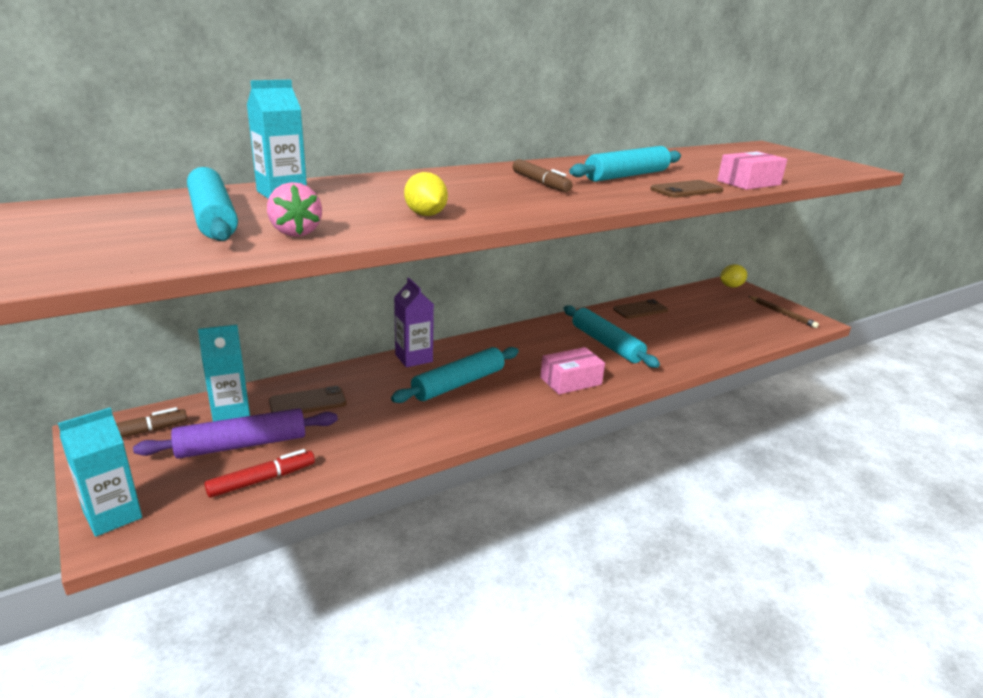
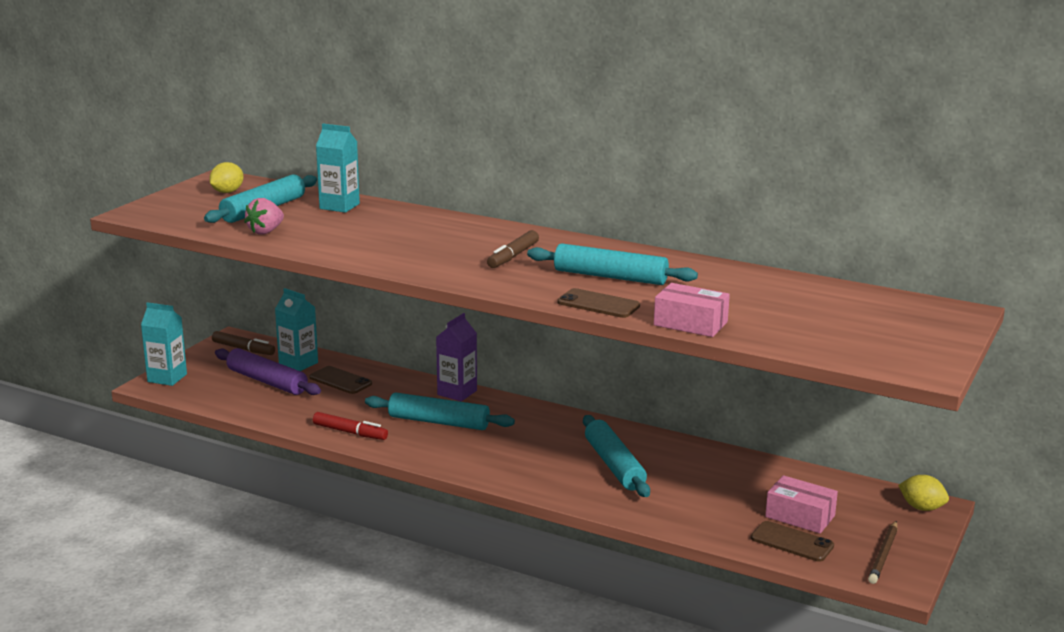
camera: 60 degrees right, 5 degrees down
red marker [205,449,315,498] -> red marker moved to [313,412,388,440]
yellow lemon [404,172,448,216] -> yellow lemon moved to [209,162,243,193]
pink box [540,347,605,394] -> pink box moved to [765,475,838,534]
turquoise rolling pin [564,305,660,368] -> turquoise rolling pin turned 45 degrees counterclockwise [583,415,650,497]
brown phone [613,299,668,319] -> brown phone moved to [751,521,834,562]

